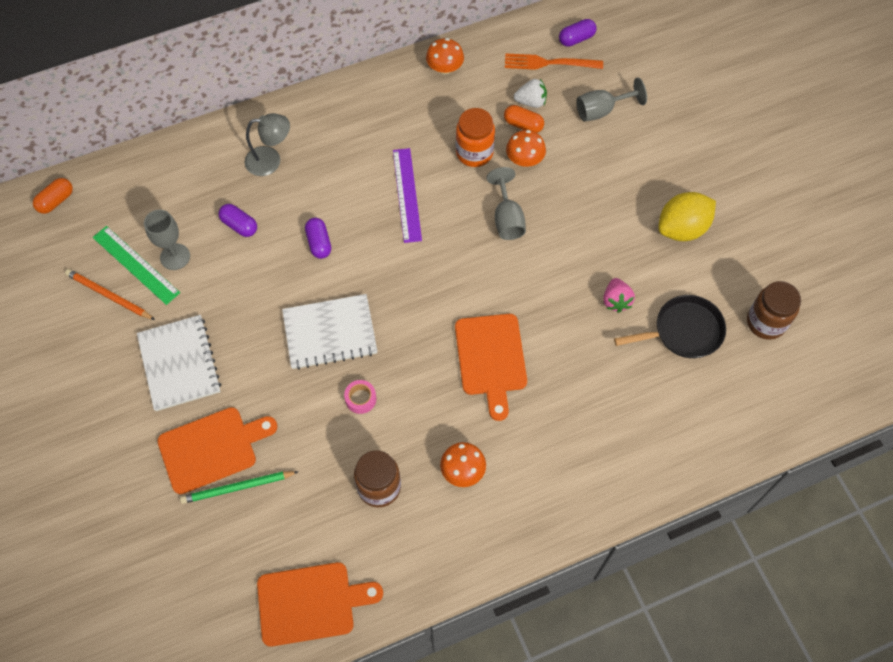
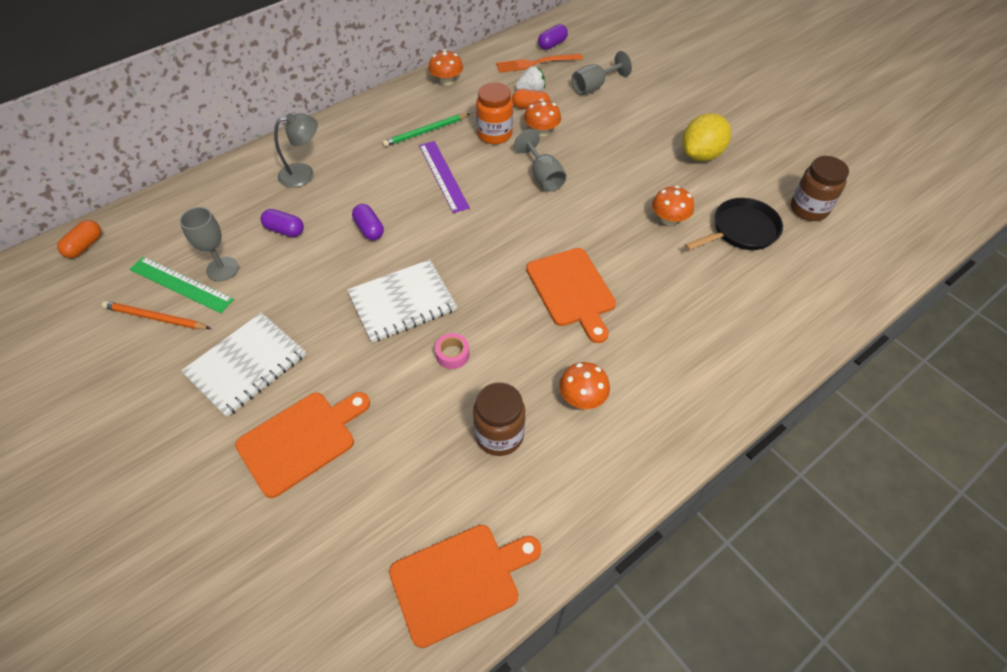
camera: 15 degrees left, 10 degrees down
white notebook [137,315,221,411] -> white notebook turned 75 degrees clockwise [181,312,306,417]
green pencil [180,471,299,504] -> green pencil moved to [382,114,469,147]
pink strawberry [603,278,635,313] -> orange mushroom [652,186,694,226]

